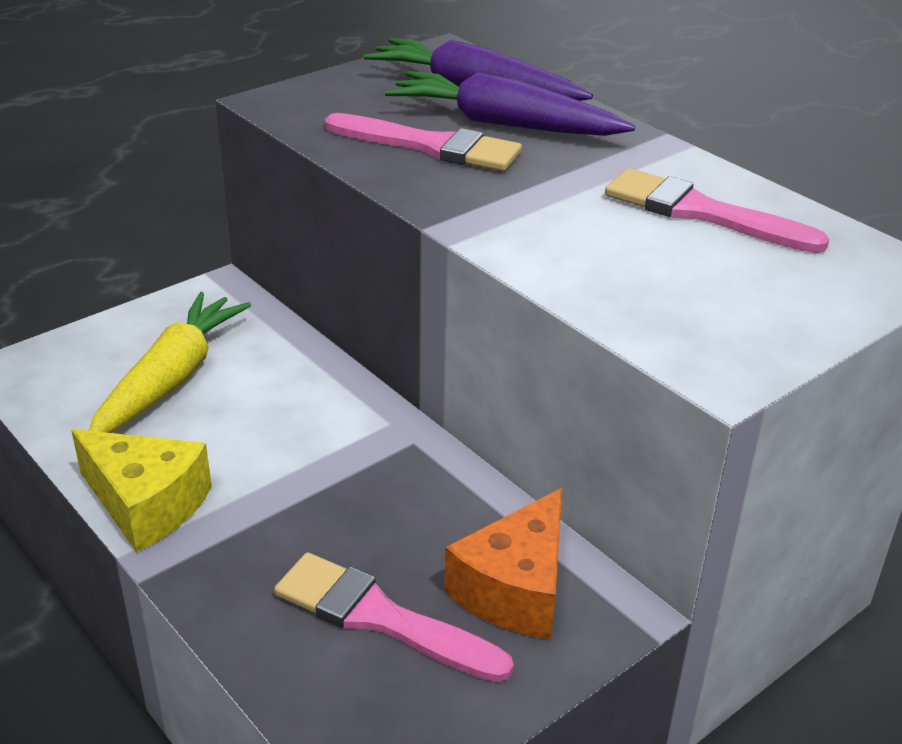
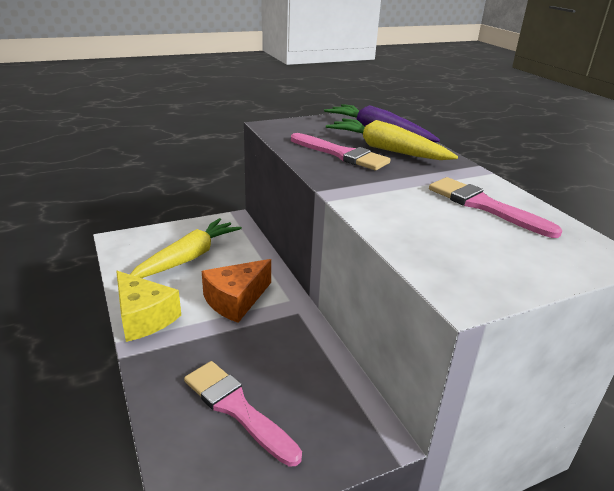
camera: 15 degrees right, 5 degrees down
purple carrot [385,71,635,136] -> yellow carrot [326,118,458,160]
orange cheese [444,488,562,639] -> orange cheese moved to [202,259,271,323]

